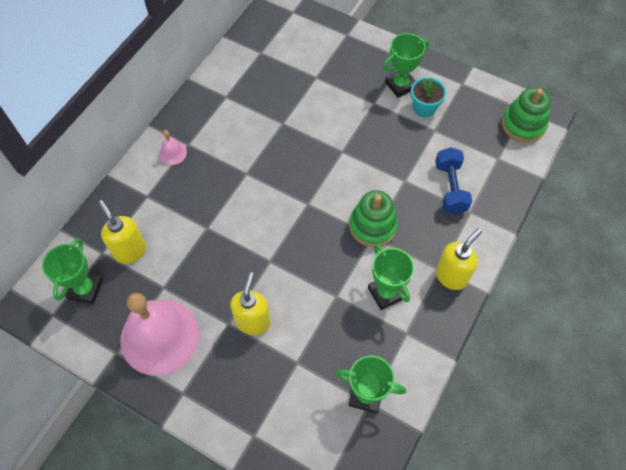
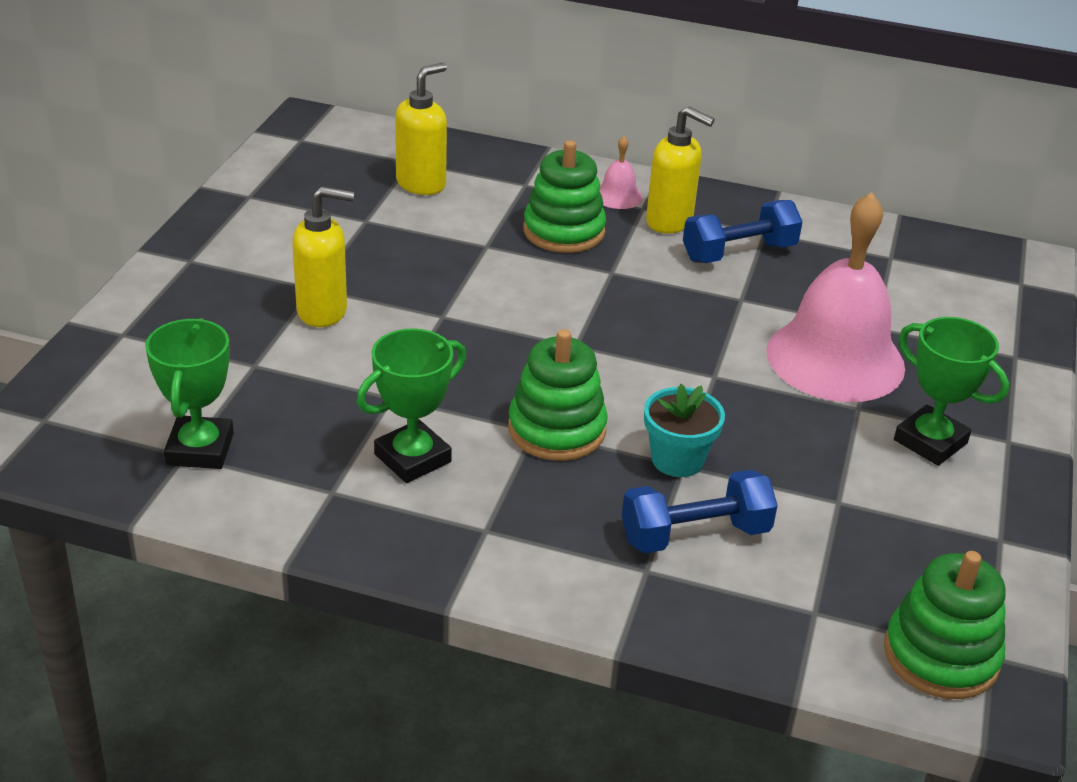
camera: 75 degrees right, 25 degrees down
green trophy [42,238,103,304] -> none
pink bell [121,293,199,376] -> pink bell moved to [766,192,905,402]
turquoise flower pot [411,77,446,117] -> turquoise flower pot moved to [644,384,725,477]
yellow soap dispenser [436,229,482,290] -> yellow soap dispenser moved to [646,106,715,234]
none -> green stacking toy [524,140,606,253]
none -> blue dumbbell [683,200,803,263]

